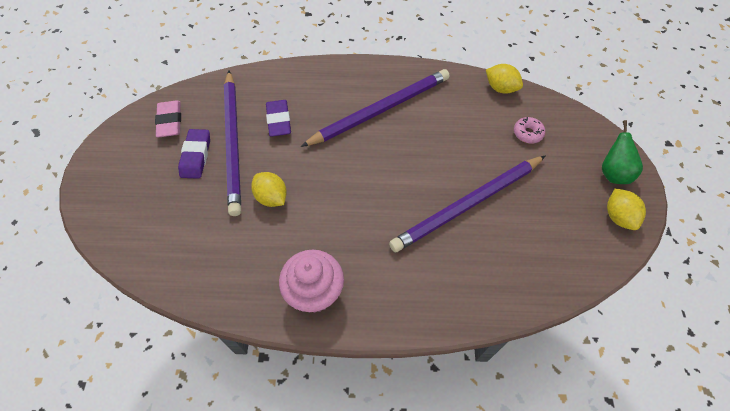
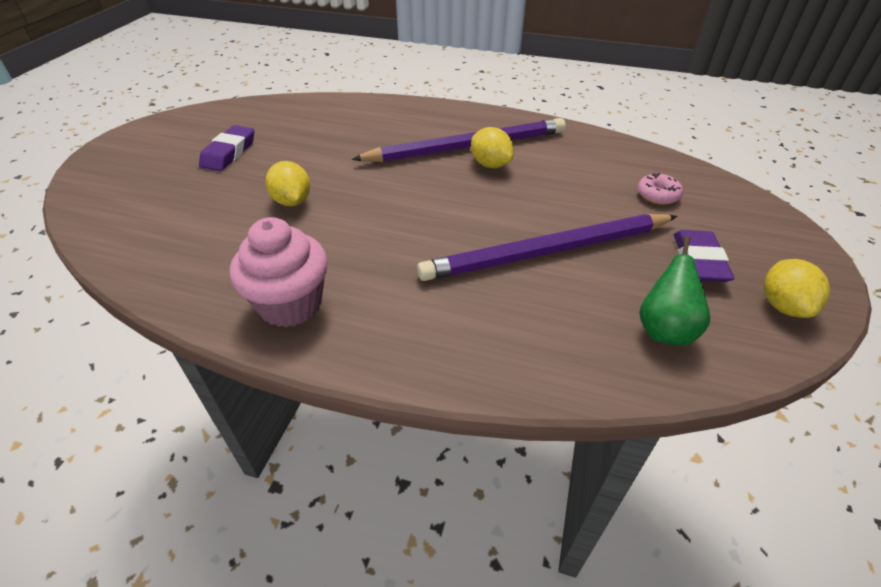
camera: 15 degrees right, 15 degrees down
pink eraser [155,100,181,137] -> none
purple pencil [224,71,241,216] -> none
purple eraser [266,100,291,137] -> purple eraser moved to [674,230,735,282]
yellow lemon [486,64,523,94] -> yellow lemon moved to [471,127,514,168]
green pear [602,120,643,184] -> green pear moved to [639,236,710,346]

